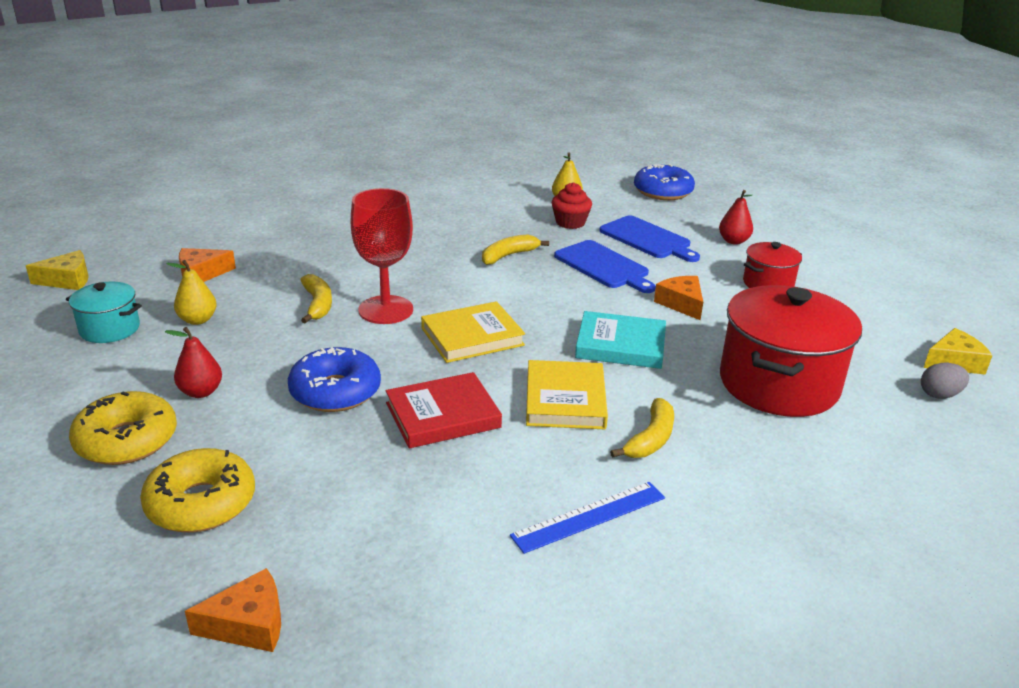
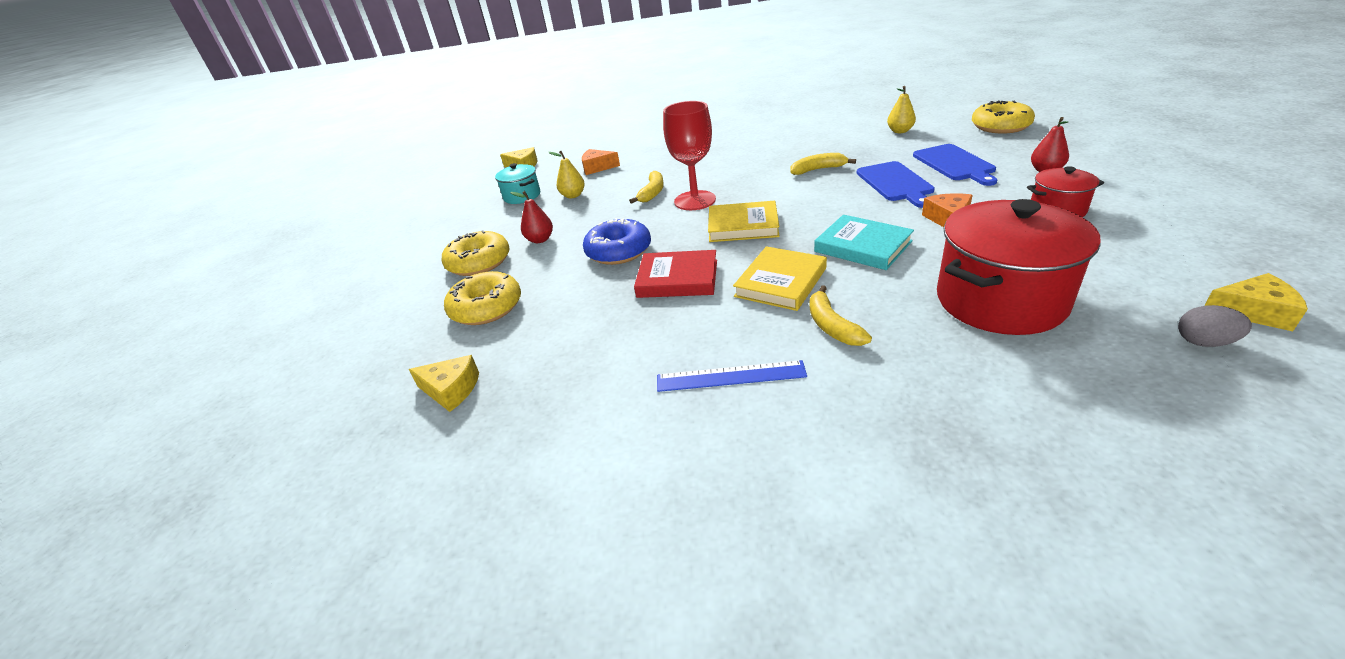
camera: 35 degrees right, 5 degrees up
orange cheese [185,568,281,652] -> yellow cheese [409,355,479,412]
red cupcake [552,182,592,229] -> none
yellow banana [610,398,674,458] -> yellow banana turned 105 degrees clockwise [810,285,872,346]
blue donut [634,164,695,200] -> yellow donut [972,101,1035,134]

